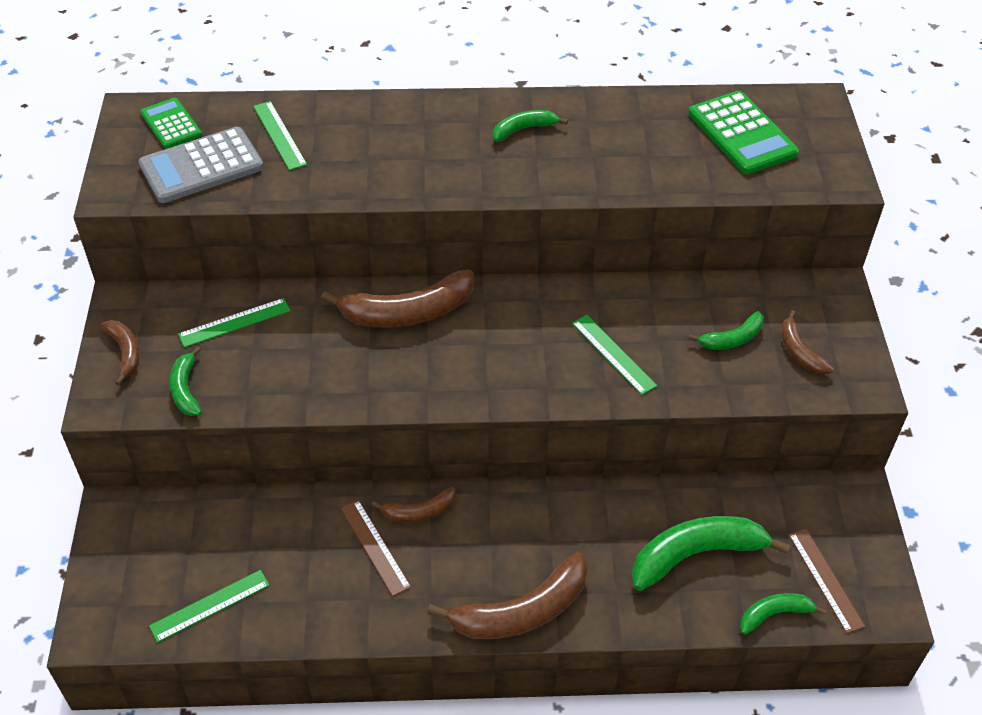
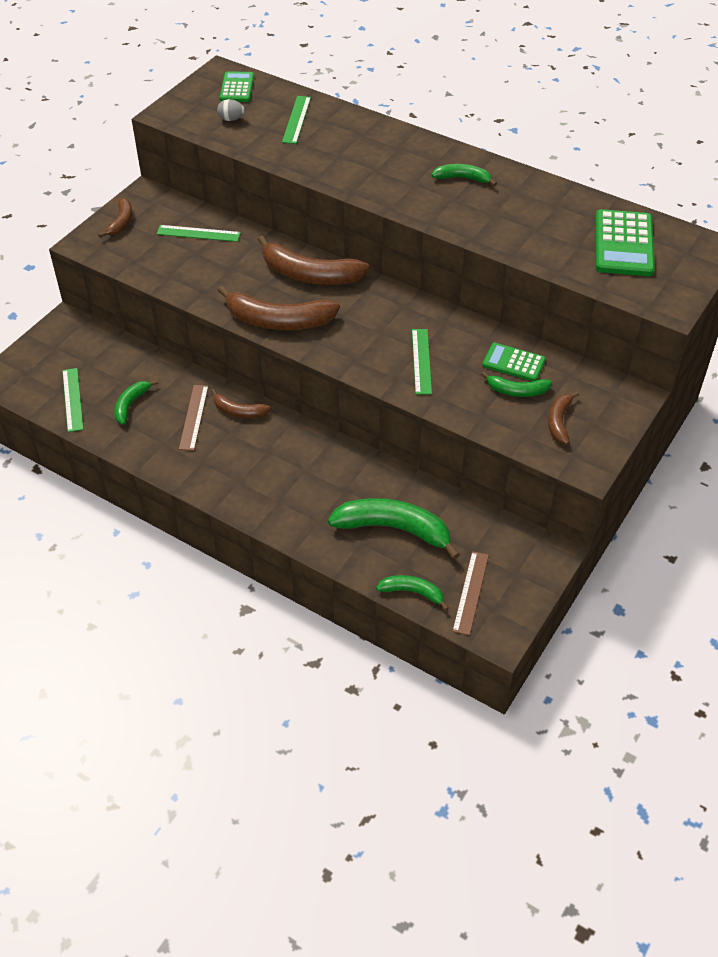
camera: 35 degrees right, 0 degrees up
grey calculator [139,127,264,203] -> grey egg [217,99,245,121]
green ruler [149,570,270,643] -> green ruler turned 75 degrees clockwise [62,368,84,432]
green banana [170,346,202,416] -> green banana moved to [115,380,158,425]
brown banana [427,552,588,639] -> brown banana moved to [217,286,340,330]
none -> green calculator [482,343,546,381]

